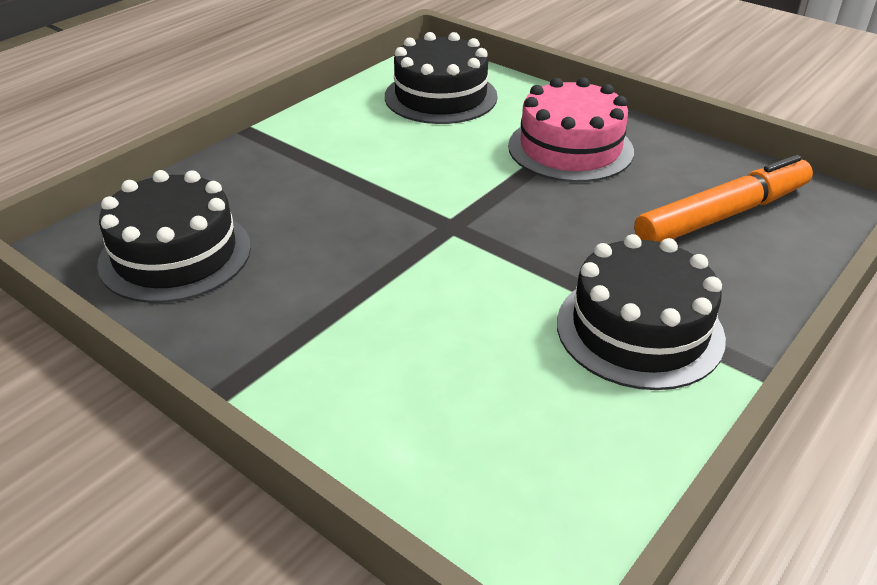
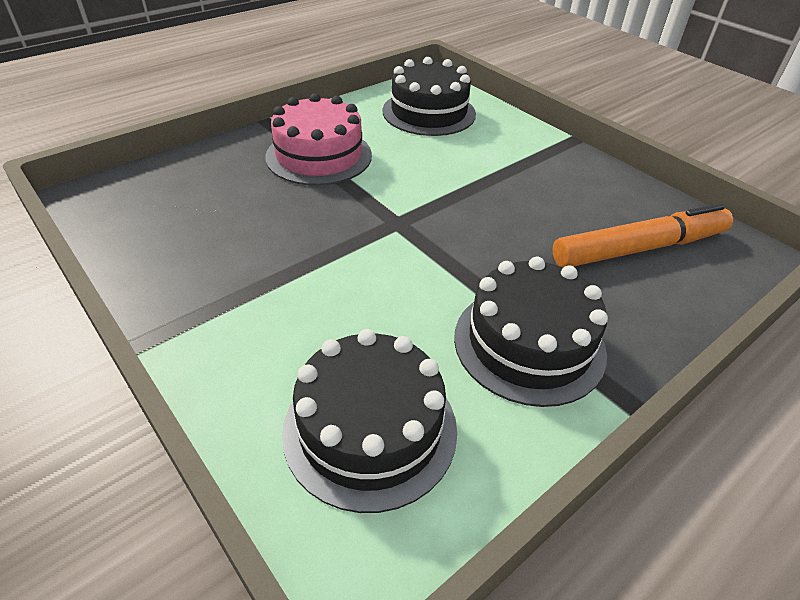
camera: 10 degrees right, 5 degrees up
black cake [97,170,251,303] -> black cake moved to [282,329,457,513]
pink cake [508,77,634,182] -> pink cake moved to [265,93,372,186]

